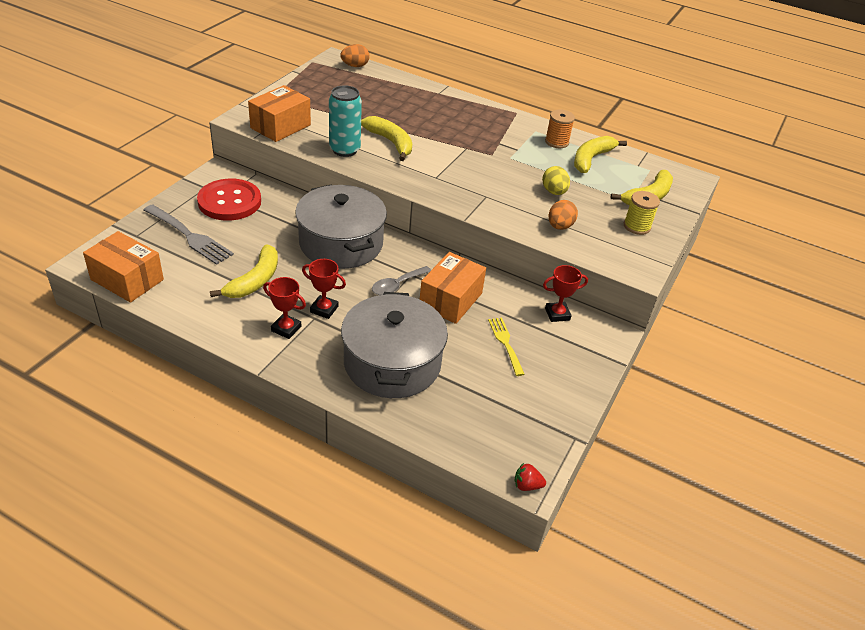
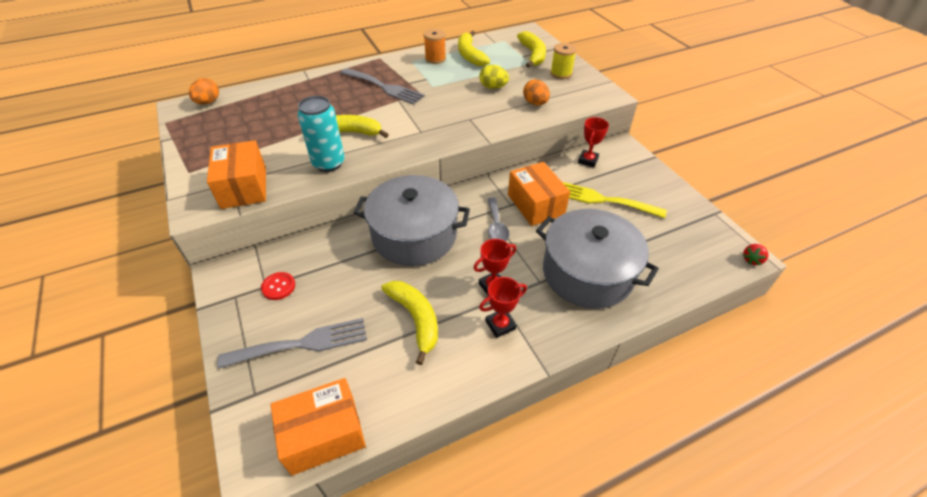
camera: 50 degrees left, 5 degrees up
red button [197,179,261,221] -> red button [261,272,295,300], size x0.45
yellow fork [488,317,525,376] -> yellow fork [562,182,667,218], size x1.61
none -> grey fork [341,68,425,104]

